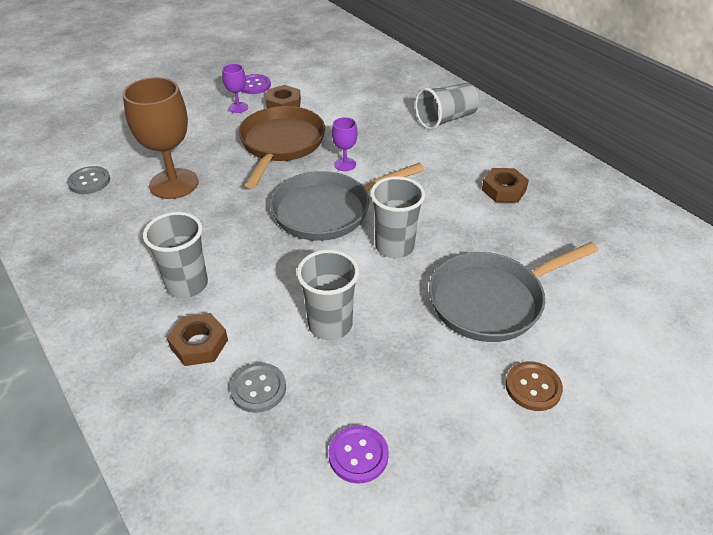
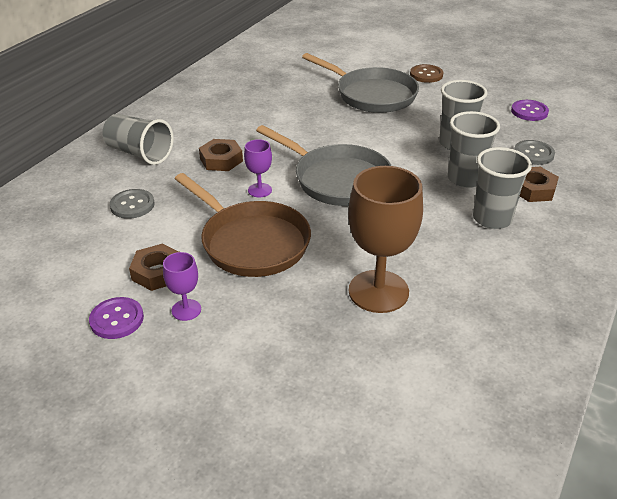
camera: 115 degrees left, 5 degrees down
grey button [67,166,110,194] -> grey button moved to [110,189,155,219]
brown pan [239,106,325,189] -> brown pan turned 120 degrees counterclockwise [175,173,311,277]
grey cup [370,176,425,258] -> grey cup moved to [448,111,500,188]
brown nut [482,168,529,203] -> brown nut moved to [199,139,243,171]

